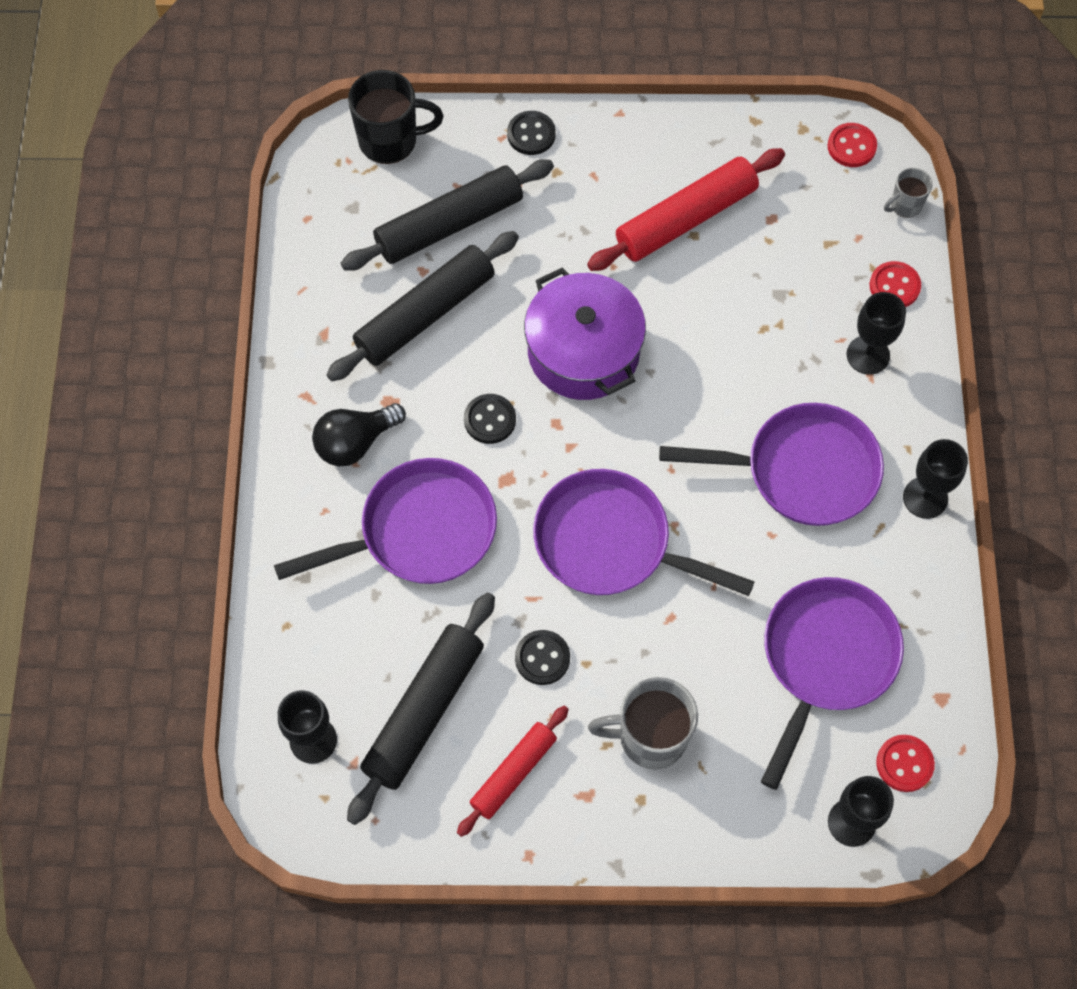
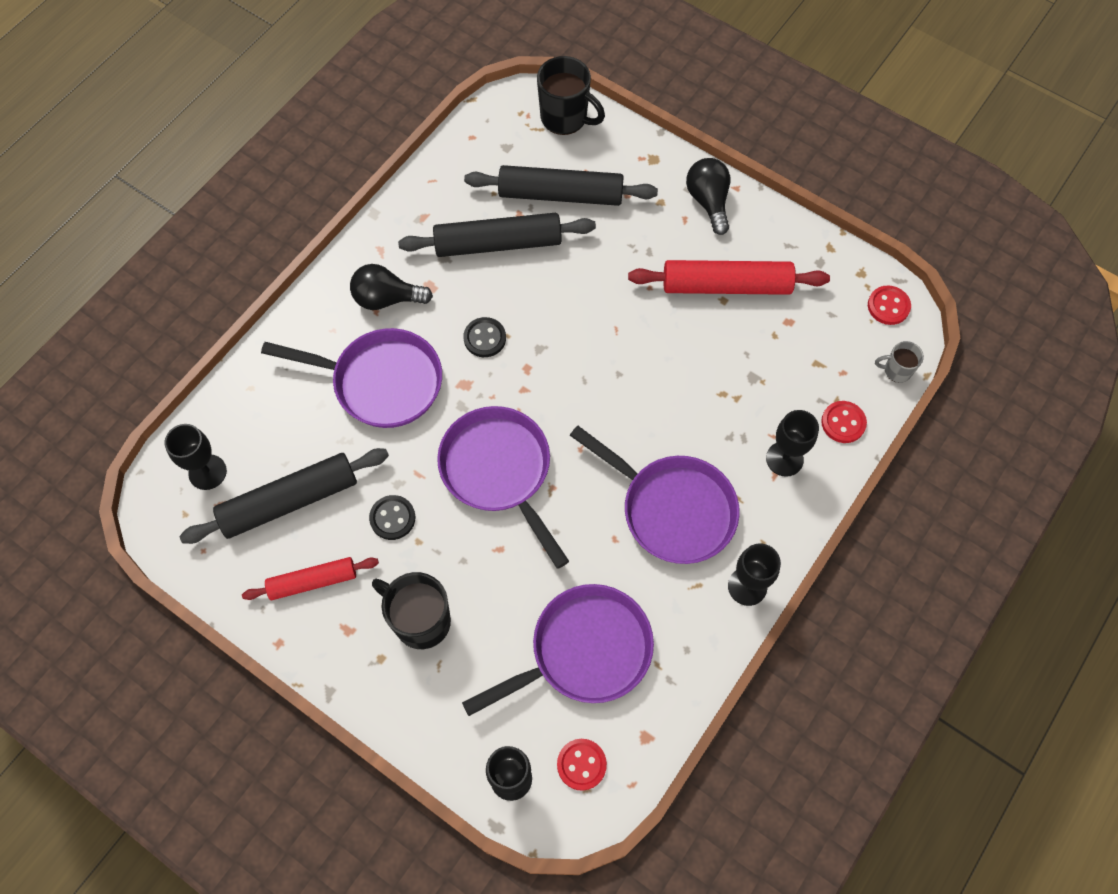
camera: 35 degrees right, 0 degrees up
black button [507,111,556,155] -> none
purple pot [524,267,646,400] -> none
grey mug [588,677,698,769] -> black mug [372,572,451,649]
none -> black light bulb [686,158,731,235]

